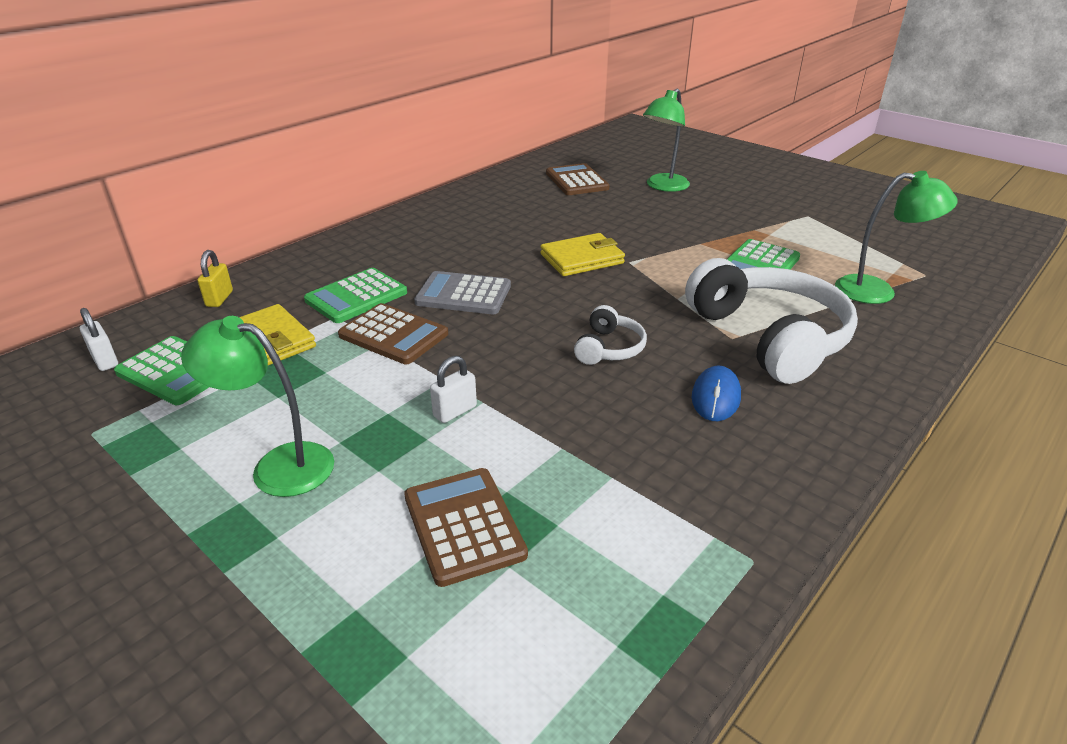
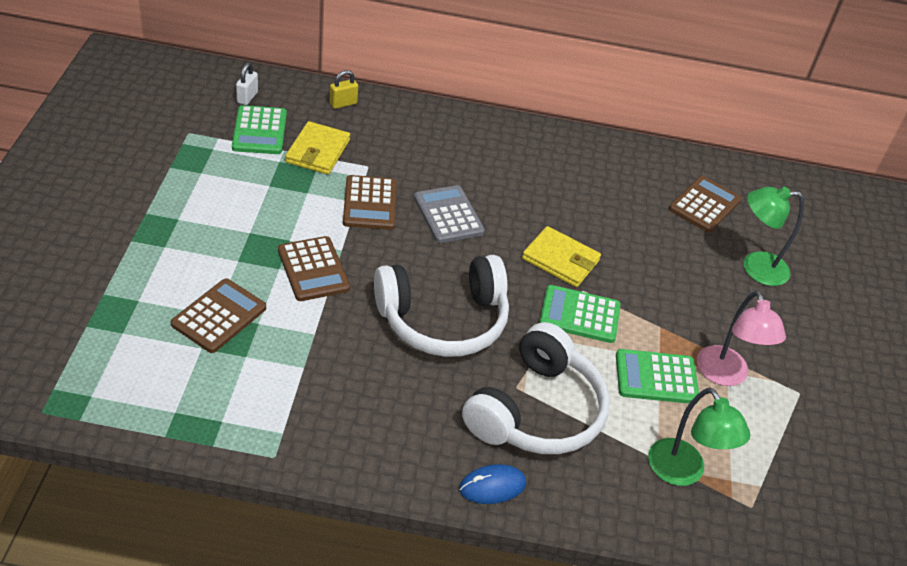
camera: 50 degrees right, 10 degrees up
green lamp [181,316,334,497] -> none
green calculator [304,268,407,323] -> green calculator moved to [539,285,621,343]
white padlock [430,356,477,423] -> brown calculator [278,236,350,301]
white headphones [574,305,647,365] -> white headphones [374,255,509,357], size x2.14
blue mouse [692,366,741,421] -> blue mouse moved to [459,464,526,504]
none -> pink lamp [697,290,786,386]

